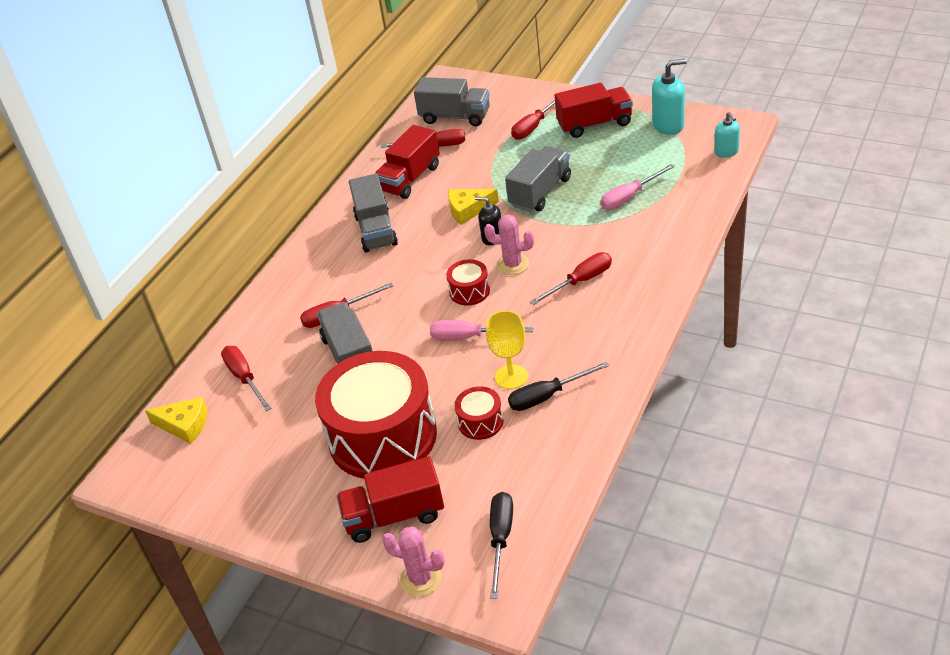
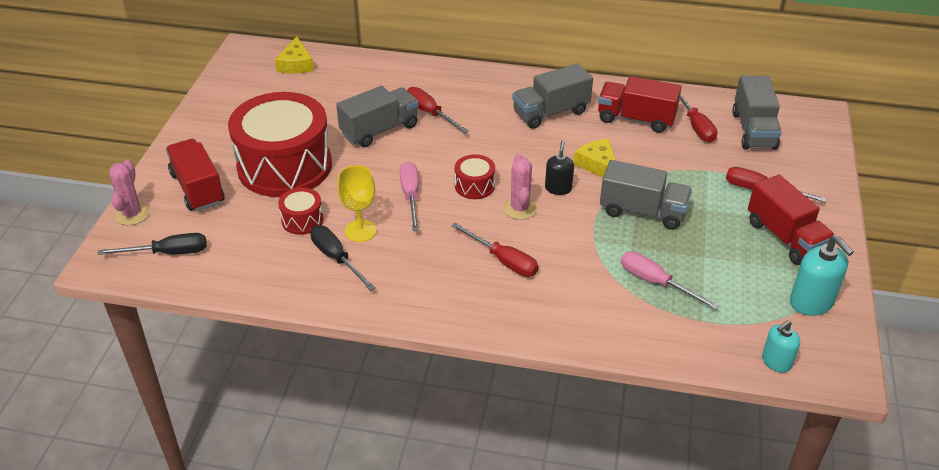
camera: 70 degrees right, 0 degrees up
red screwdriver [221,346,272,411] -> none

